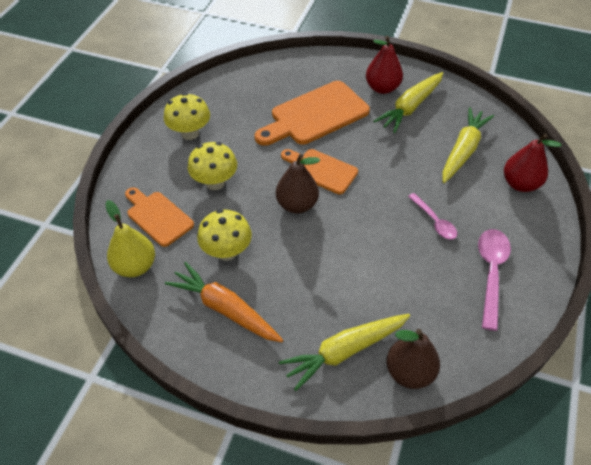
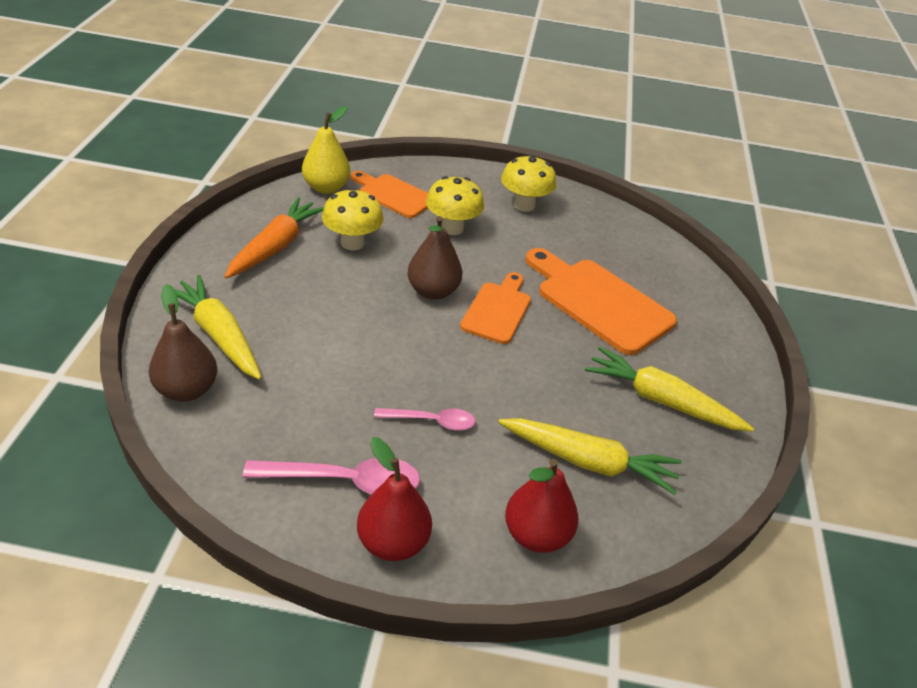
camera: 75 degrees right, 10 degrees down
orange cutting board [125,187,194,247] -> orange cutting board turned 90 degrees counterclockwise [351,171,428,218]
red pear [366,36,403,94] -> red pear moved to [357,437,432,561]
pink spoon [408,193,457,240] -> pink spoon turned 135 degrees counterclockwise [374,408,476,431]

